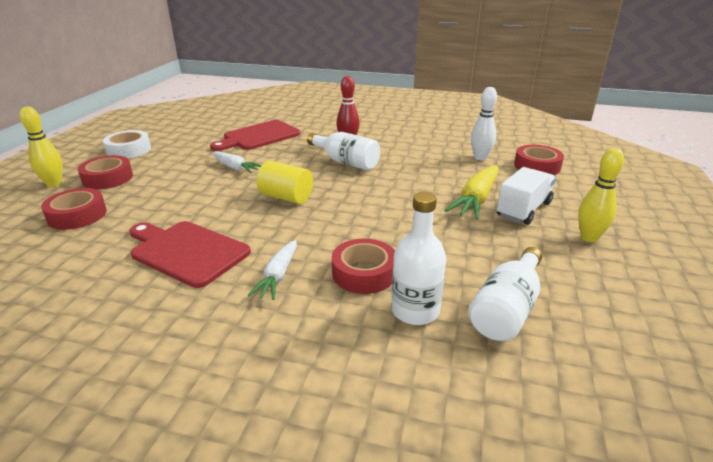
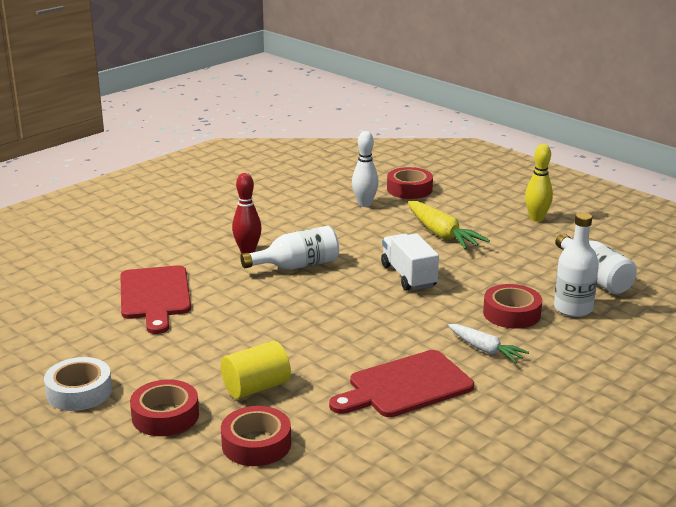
camera: 60 degrees left, 5 degrees down
yellow bowling pin [19,106,63,187] -> none
white carrot [212,151,262,173] -> none
yellow cylinder [257,161,313,204] -> yellow cylinder moved to [221,341,291,399]
white truck [497,167,556,225] -> white truck moved to [381,233,439,291]

